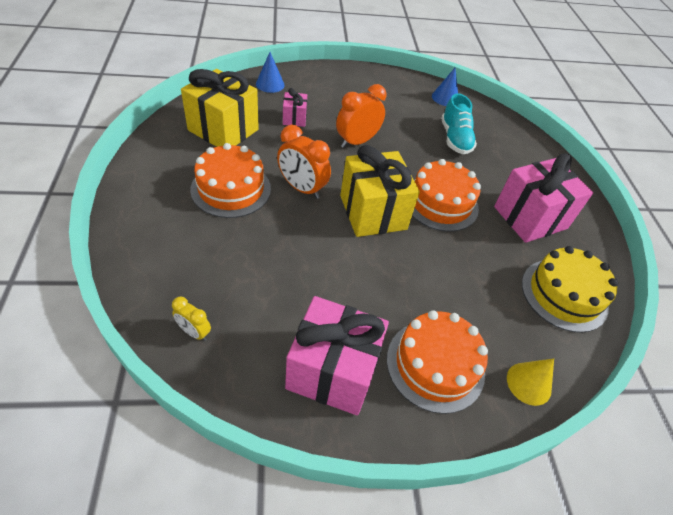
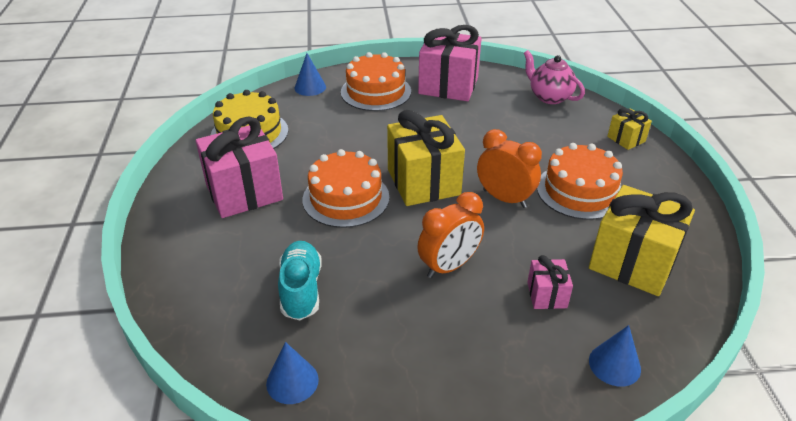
camera: 175 degrees left, 10 degrees down
yellow clock [172,297,211,341] -> pink teapot [524,50,585,104]
yellow cone [507,358,554,406] -> blue cone [294,53,326,96]
none -> yellow gift [607,108,652,150]

